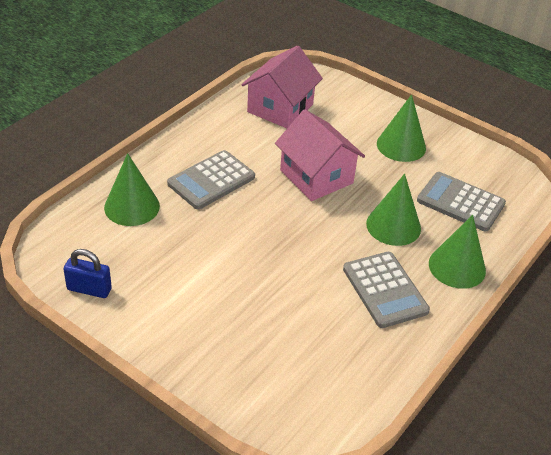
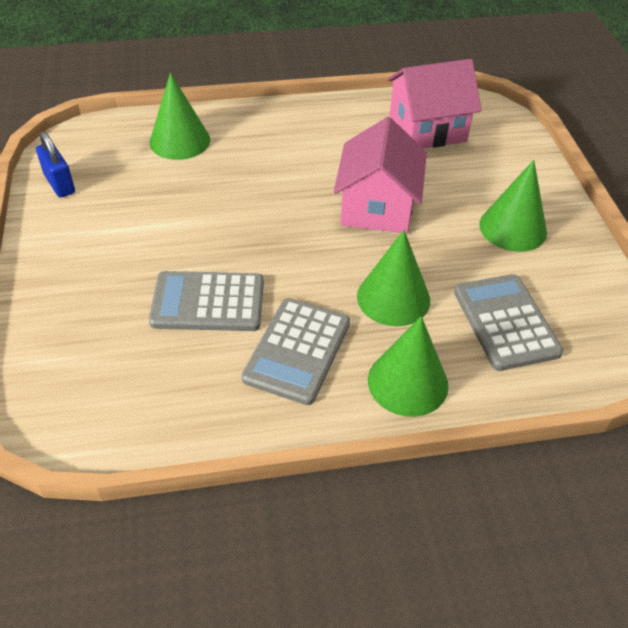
camera: 45 degrees right, 5 degrees up
grey calculator [167,150,255,209] -> grey calculator moved to [149,271,264,331]

